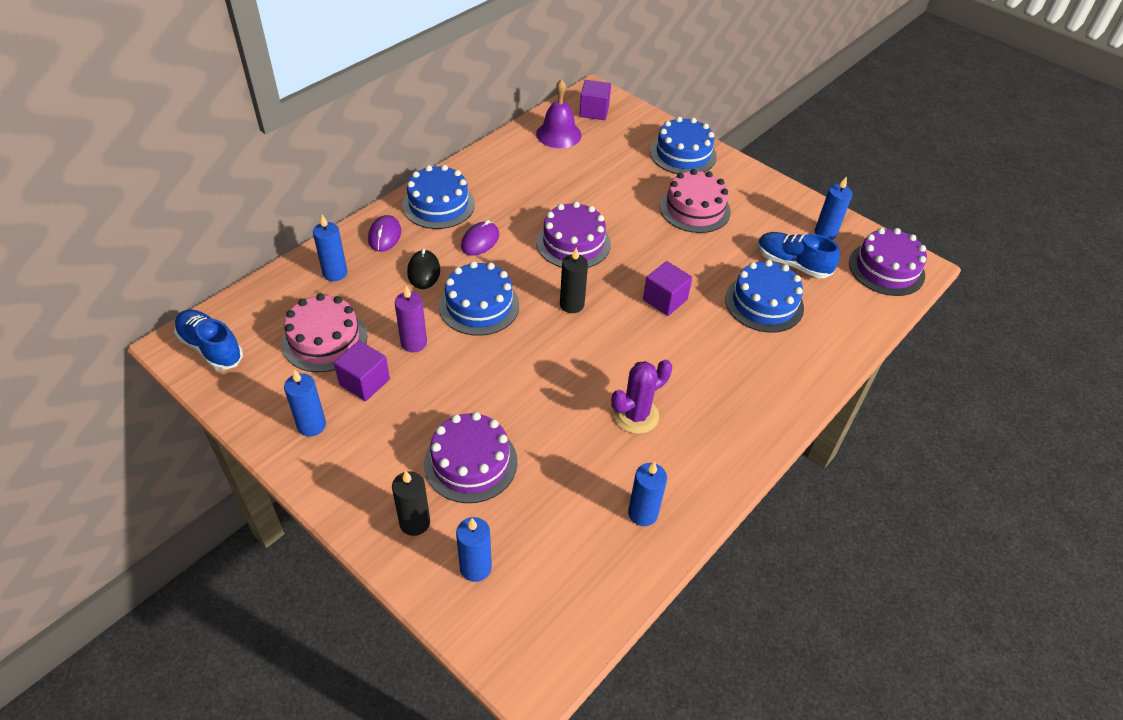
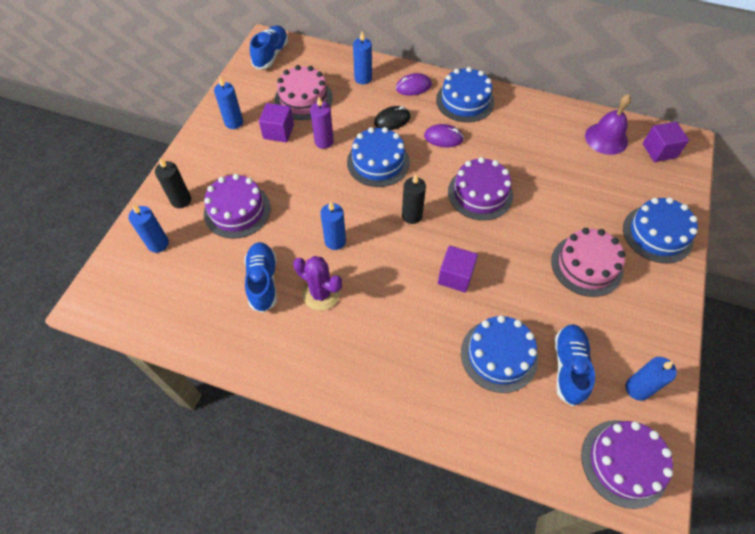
camera: 70 degrees right, 10 degrees up
blue candle [628,462,667,526] -> blue candle moved to [320,201,346,250]
none -> blue shoe [245,242,277,313]

